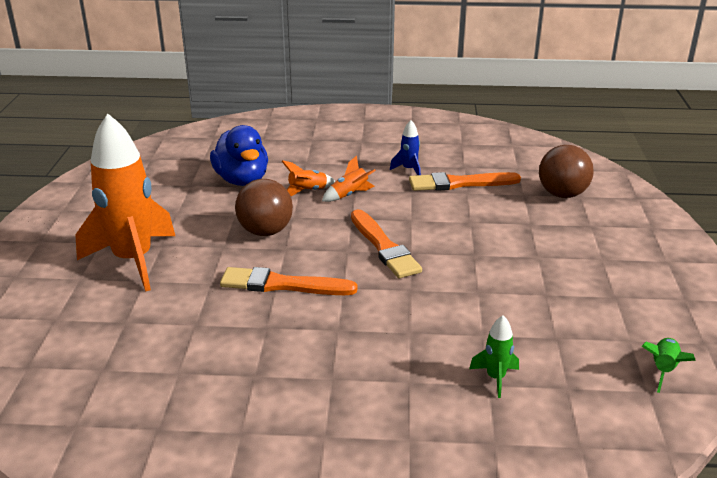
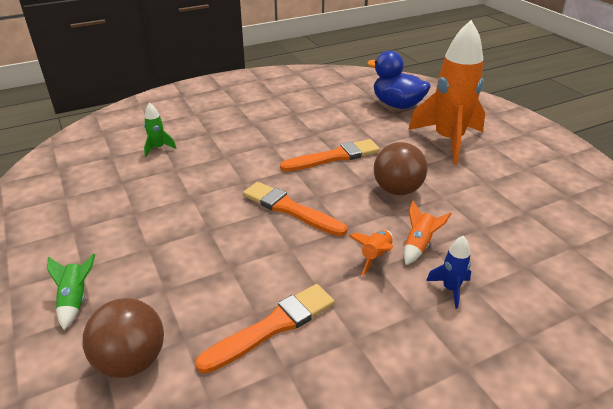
camera: 150 degrees right, 5 degrees up
blue duck [210,125,268,186] -> blue duck moved to [367,51,431,109]
blue rocket [390,120,421,175] -> blue rocket moved to [426,236,471,309]
green rocket [642,338,696,393] -> green rocket moved to [47,254,95,330]

